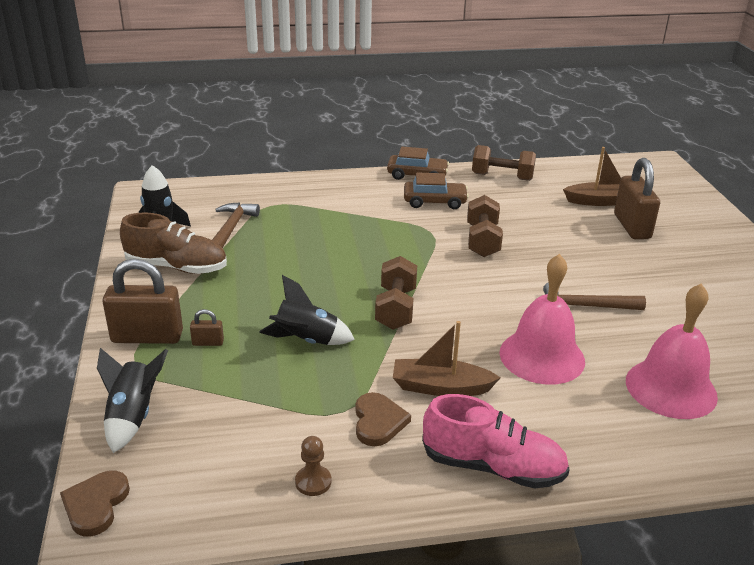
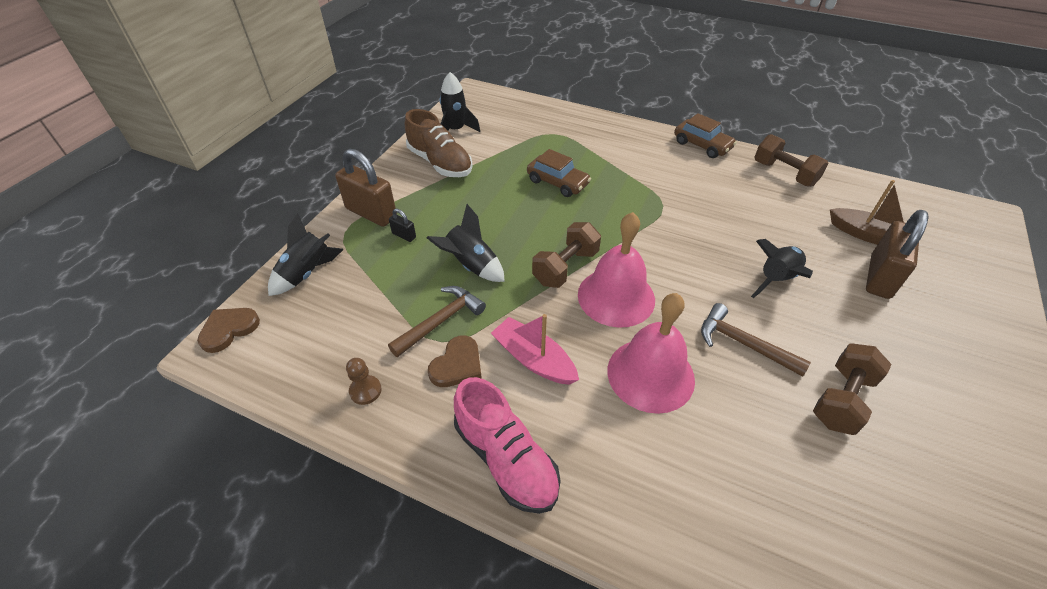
camera: 35 degrees right, 15 degrees up
brown padlock [190,309,224,346] -> black padlock [389,209,416,242]
brown hammer [212,202,260,248] -> brown hammer moved to [388,286,486,357]
brown boat [393,321,501,396] -> pink boat [491,314,579,385]
brown car [404,172,469,209] -> brown car moved to [527,149,591,197]
brown dumbbell [467,195,503,257] -> brown dumbbell moved to [813,344,891,435]
pink bell [626,283,718,419] -> pink bell moved to [578,212,655,328]
none -> black rocket [751,239,813,298]

